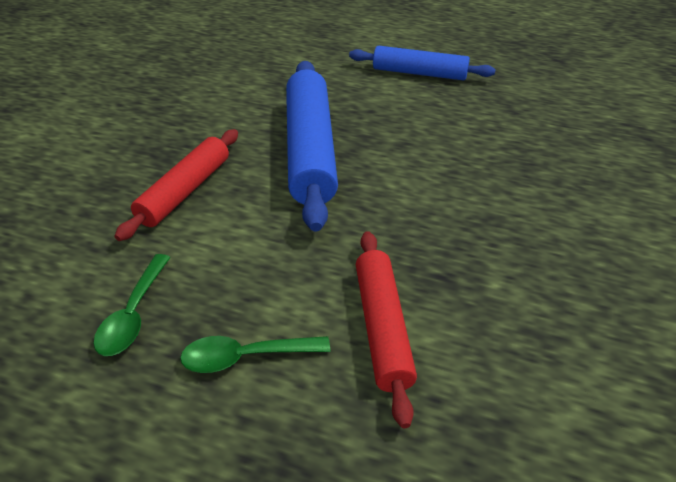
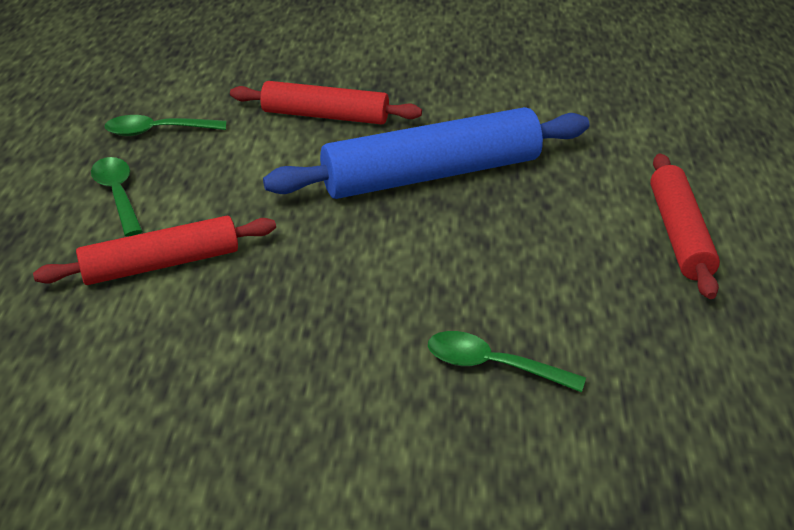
camera: 75 degrees right, 5 degrees down
blue rolling pin [349,46,496,81] -> red rolling pin [650,154,720,299]
none -> green spoon [428,331,586,392]

